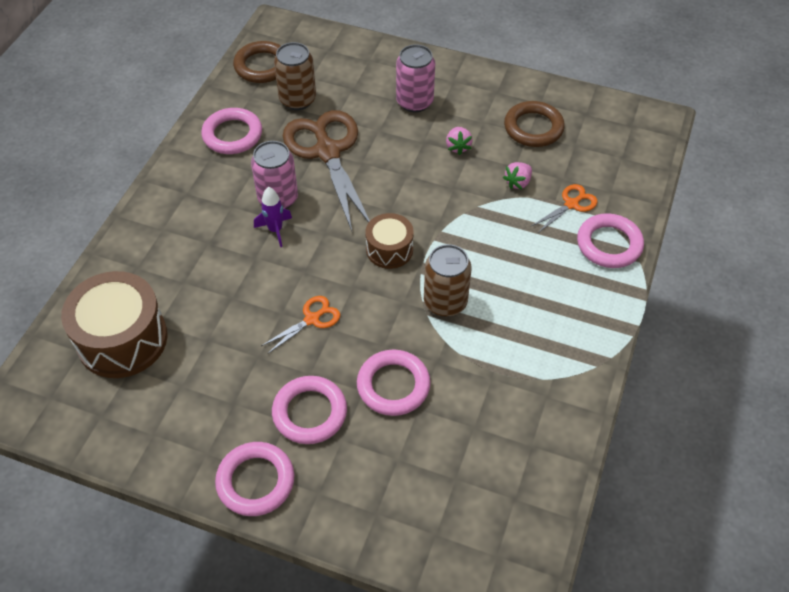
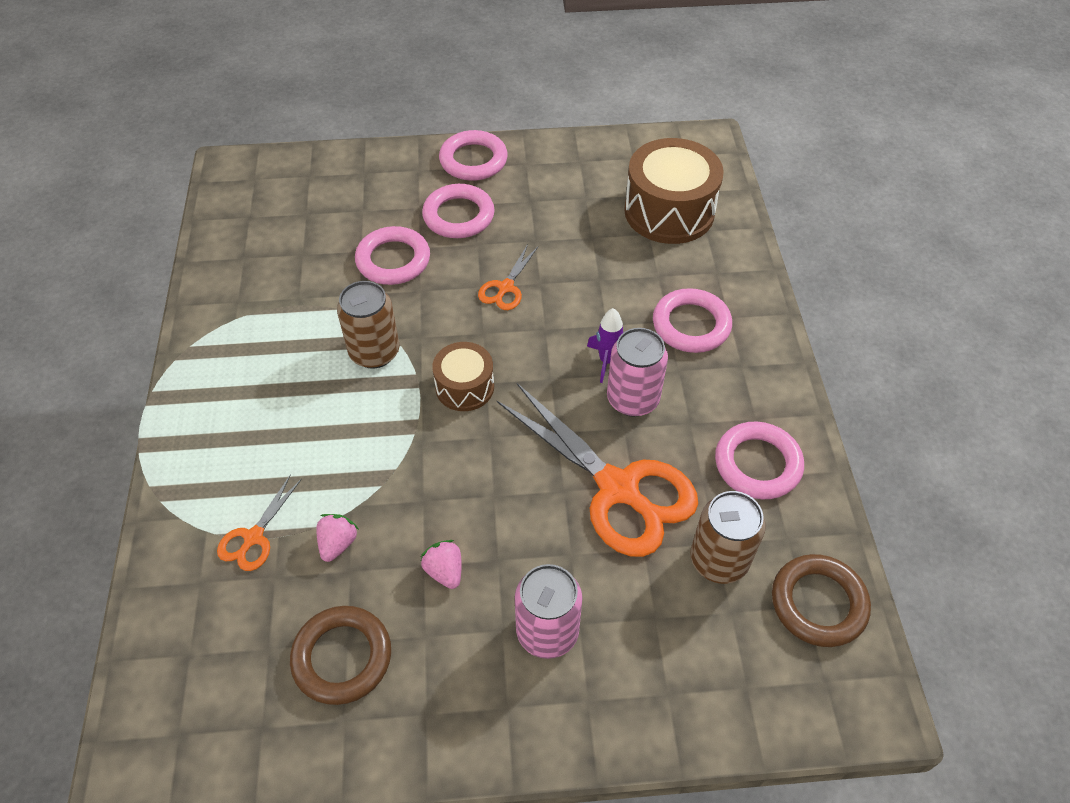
camera: 155 degrees right, 0 degrees up
brown scissors [283,110,370,231] -> orange scissors [497,383,698,557]
pink ring [577,213,644,268] -> pink ring moved to [653,288,732,353]

